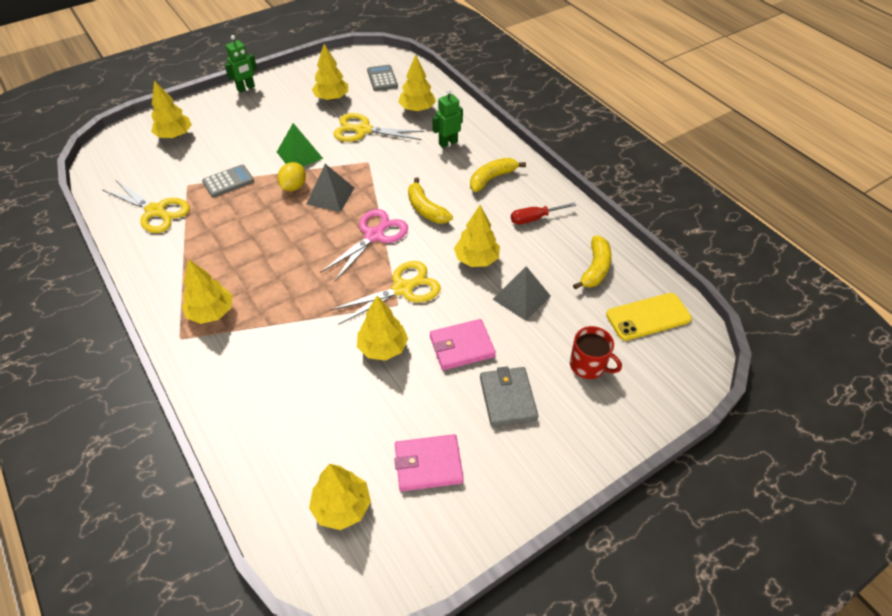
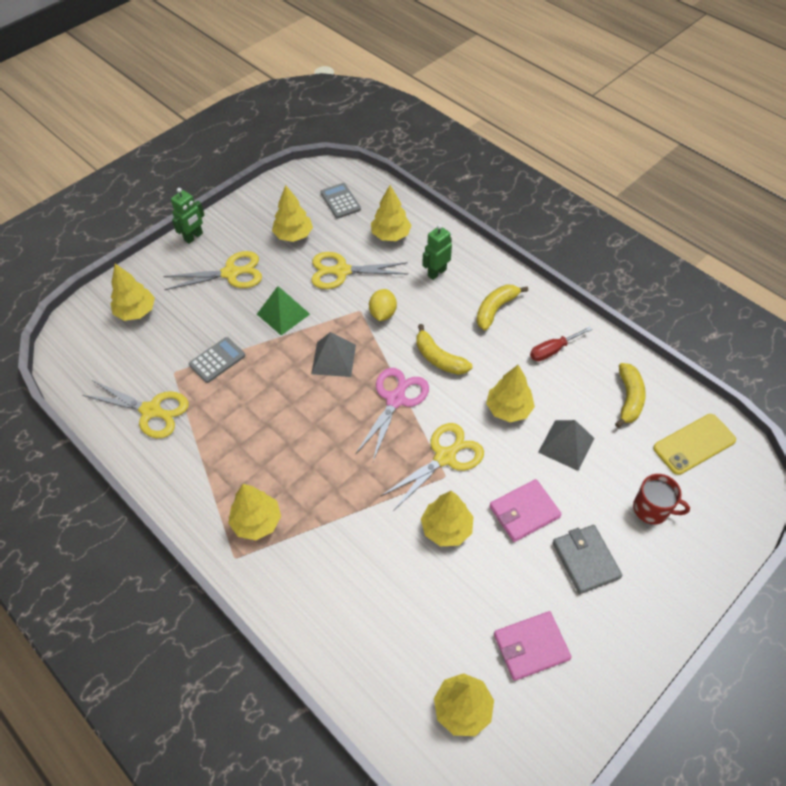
camera: 10 degrees left, 5 degrees up
yellow lemon [277,162,306,191] -> yellow lemon moved to [369,289,397,321]
none -> yellow scissors [163,251,262,290]

